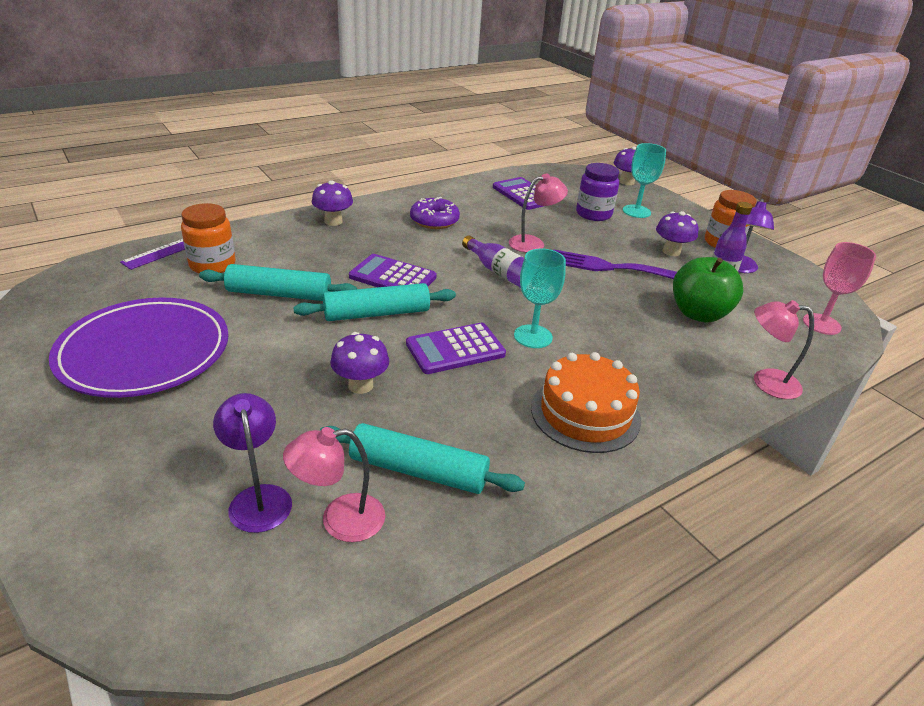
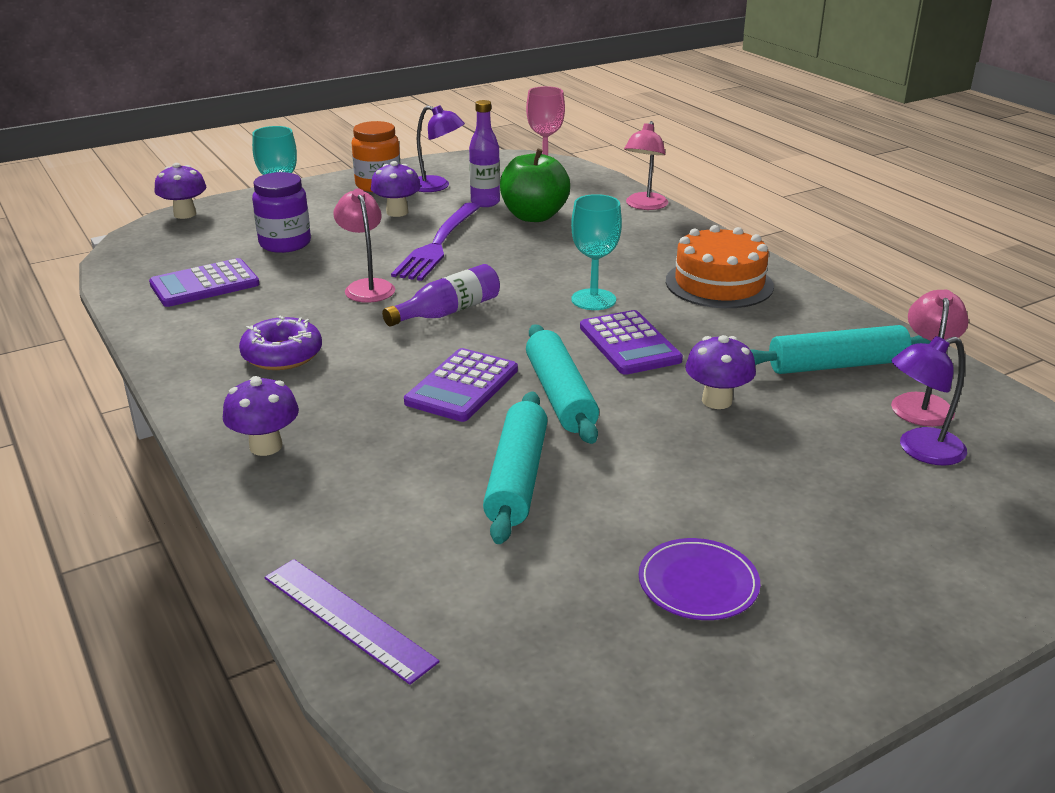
camera: 85 degrees left, 5 degrees down
purple plate [49,297,229,398] -> purple plate [639,538,760,620], size x0.47
orange jar [181,203,236,273] -> none
pink lamp [283,427,385,542] -> pink lamp turned 150 degrees counterclockwise [891,289,969,427]
turquoise rolling pin [319,423,525,494] -> turquoise rolling pin turned 60 degrees clockwise [750,325,931,374]

